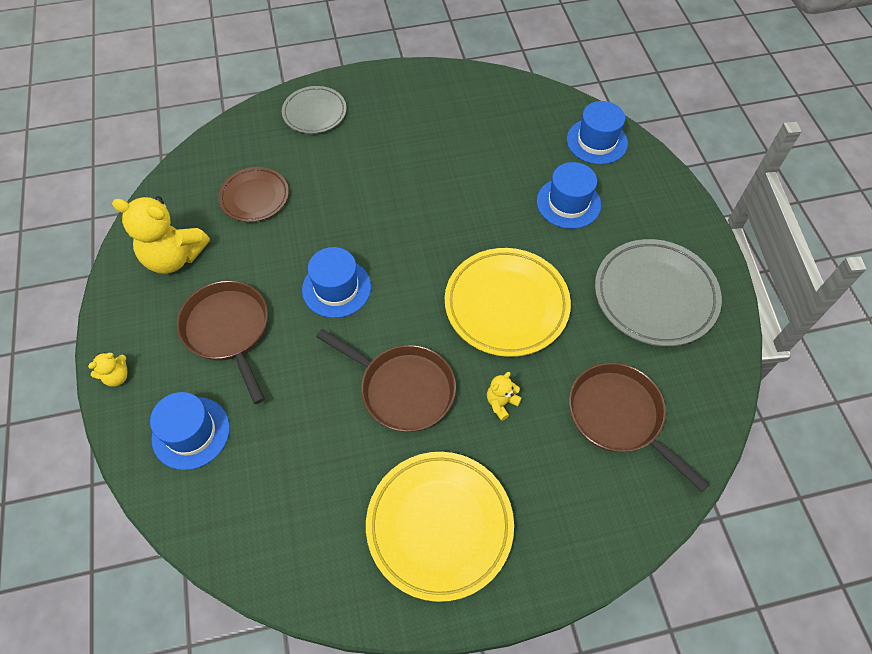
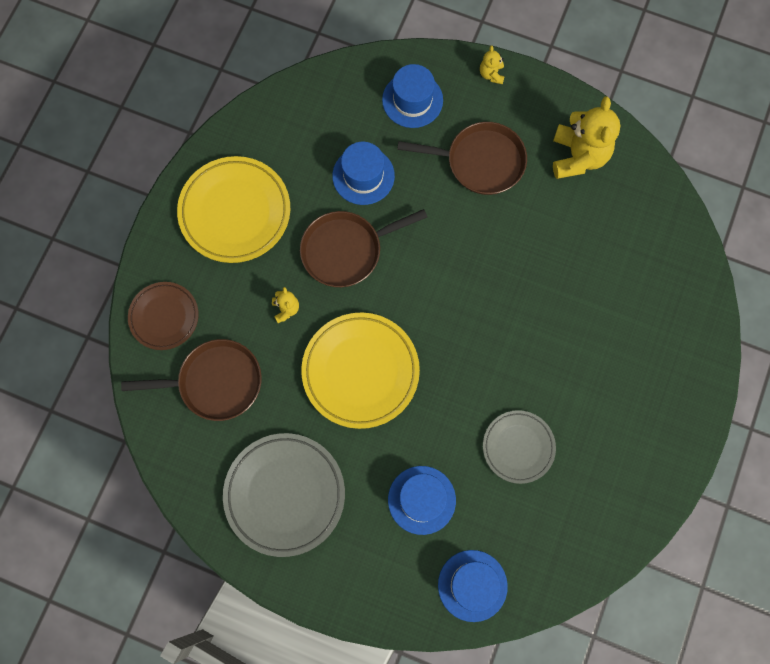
camera: 125 degrees right, 15 degrees up
yellow teddy bear [112,196,210,274] -> yellow teddy bear turned 135 degrees clockwise [553,96,620,179]
brown plate [218,167,289,222] -> brown plate moved to [128,282,199,350]
grey plate [282,86,347,134] -> grey plate moved to [483,410,556,484]
blue hat [302,247,371,318] -> blue hat moved to [332,142,395,205]

